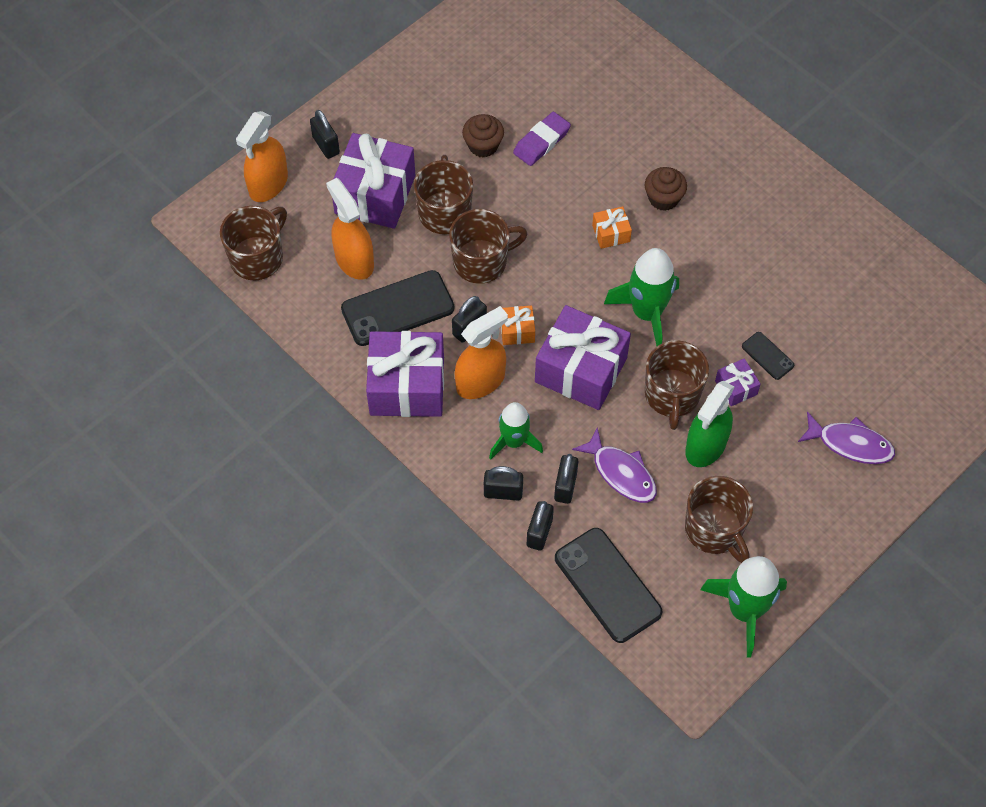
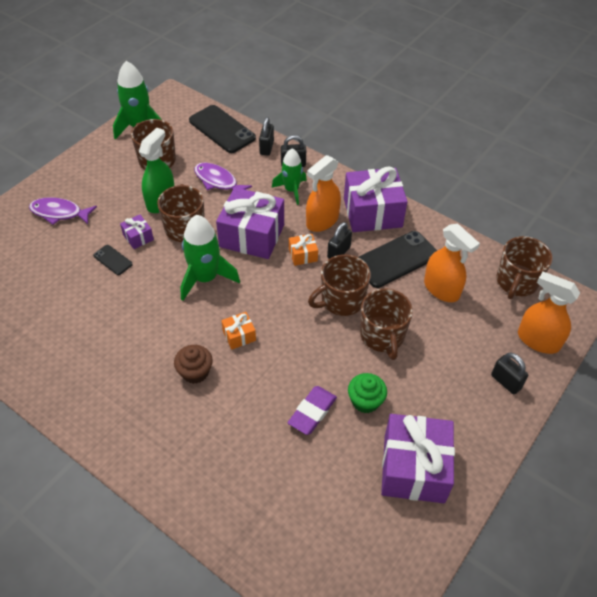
camera: 170 degrees right, 10 degrees down
orange spray bottle [236,111,288,202] -> orange spray bottle turned 75 degrees counterclockwise [518,272,580,354]
purple gift [332,133,415,229] -> purple gift moved to [381,414,455,503]
brown cupcake [462,114,504,157] -> green cupcake [348,373,387,413]
black padlock [554,454,578,504] -> none

